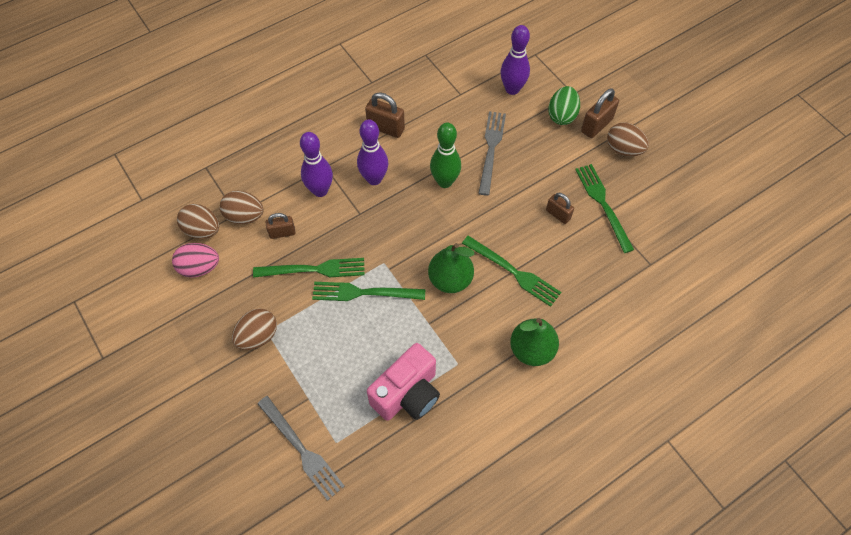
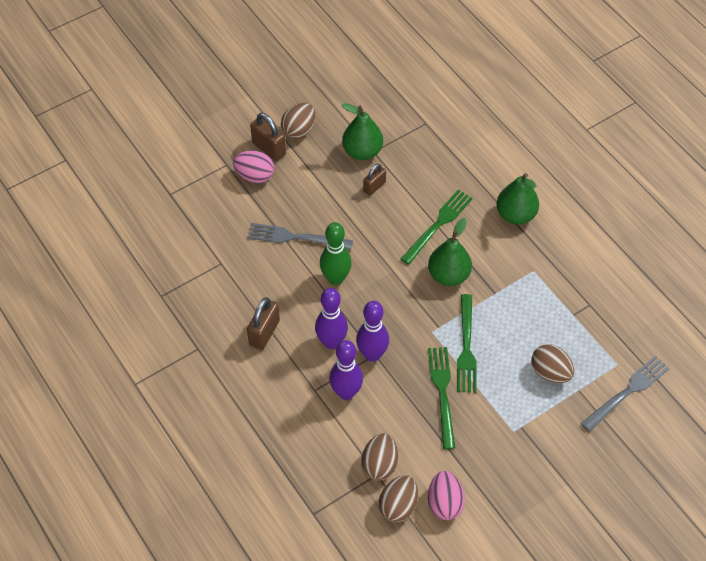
camera: 90 degrees left, 5 degrees down
brown egg [232,309,277,350] -> brown egg moved to [531,344,574,383]
brown padlock [265,213,296,239] -> none
pink camera [367,343,440,421] -> none
purple bowling pin [501,25,530,95] -> purple bowling pin moved to [356,301,389,362]
green egg [548,86,580,125] -> pink egg [233,150,274,183]
green fork [575,164,634,253] -> green pear [342,103,383,160]

